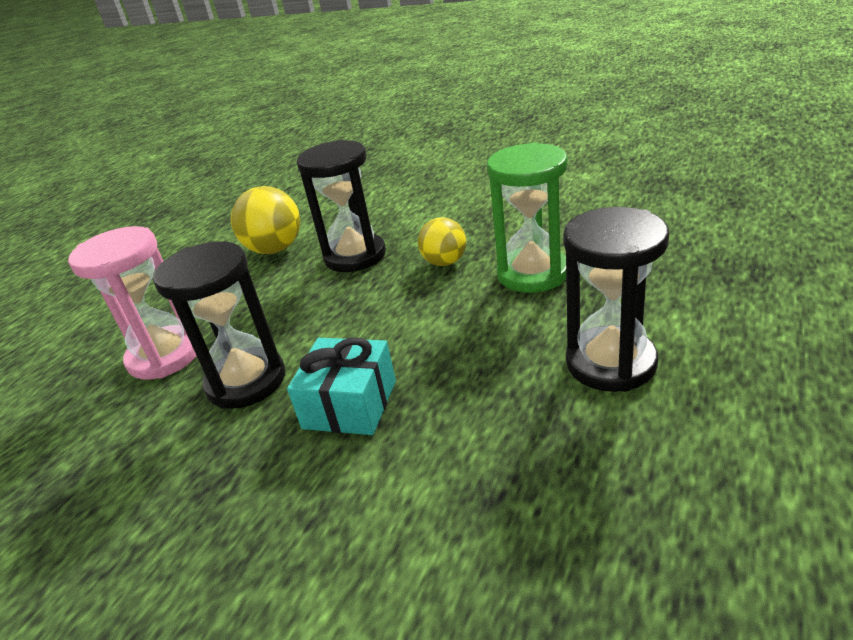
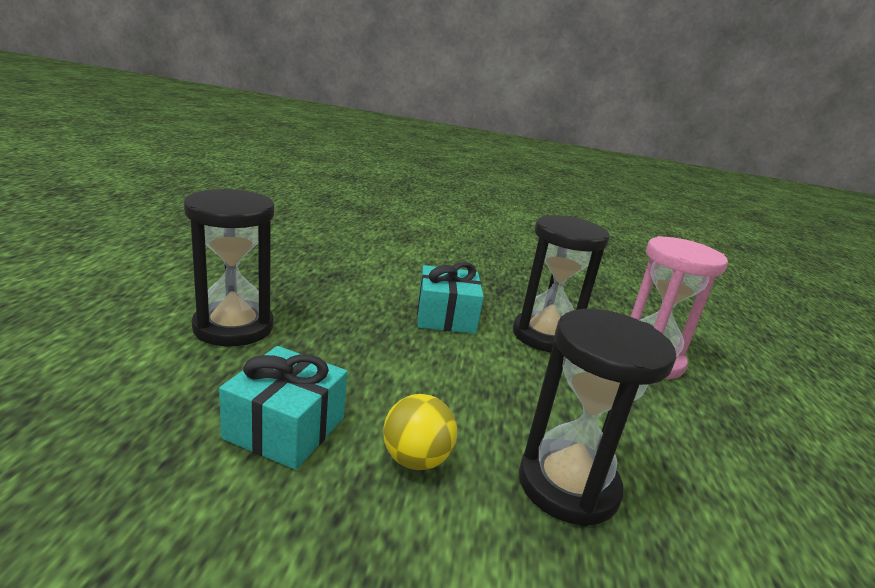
camera: 155 degrees right, 10 degrees down
yellow ball [231,186,300,254] -> none
green hourglass [487,142,567,293] -> turquoise gift [219,346,348,470]

